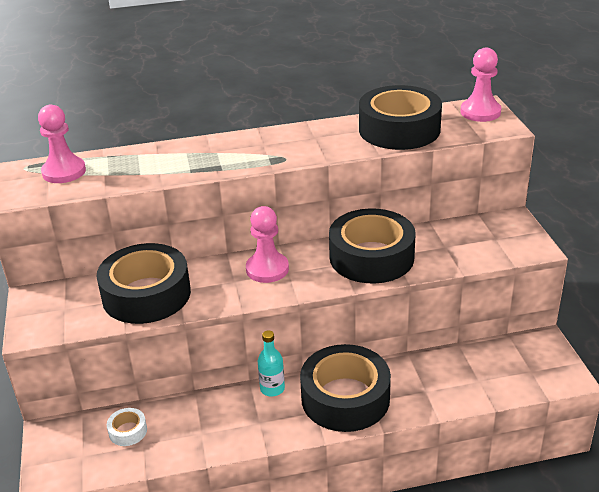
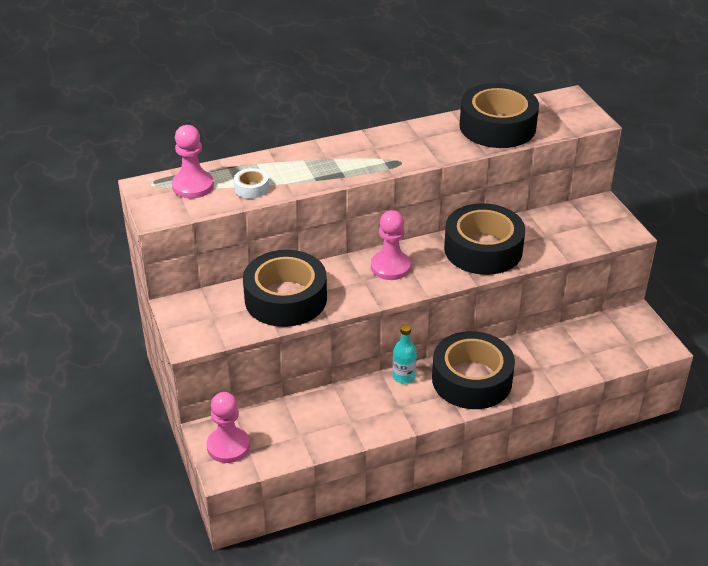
camera: 10 degrees left, 5 degrees up
white tape [107,408,147,446] -> white tape moved to [234,168,269,199]
pink pawn [460,48,501,122] -> pink pawn moved to [207,392,250,463]

